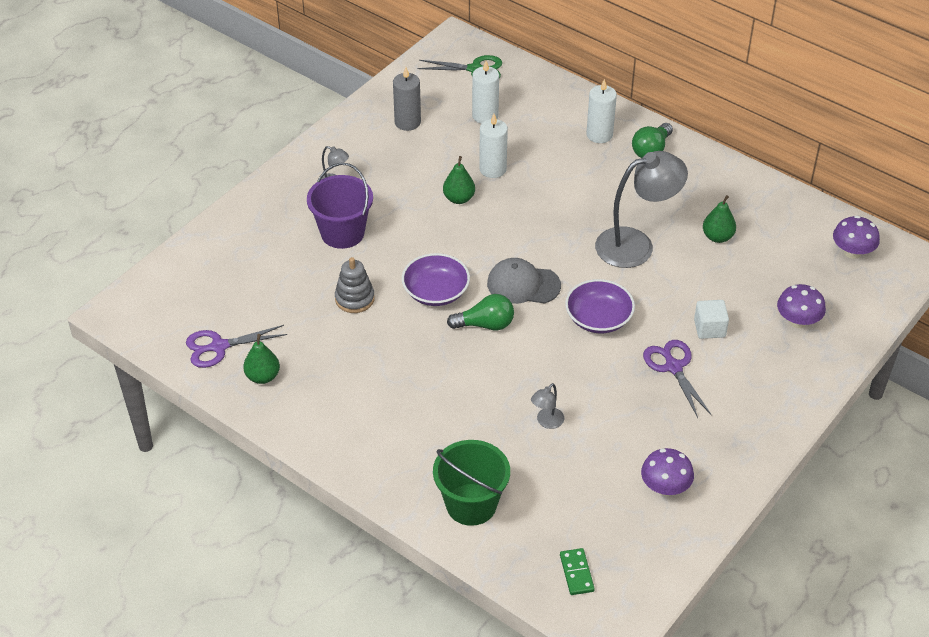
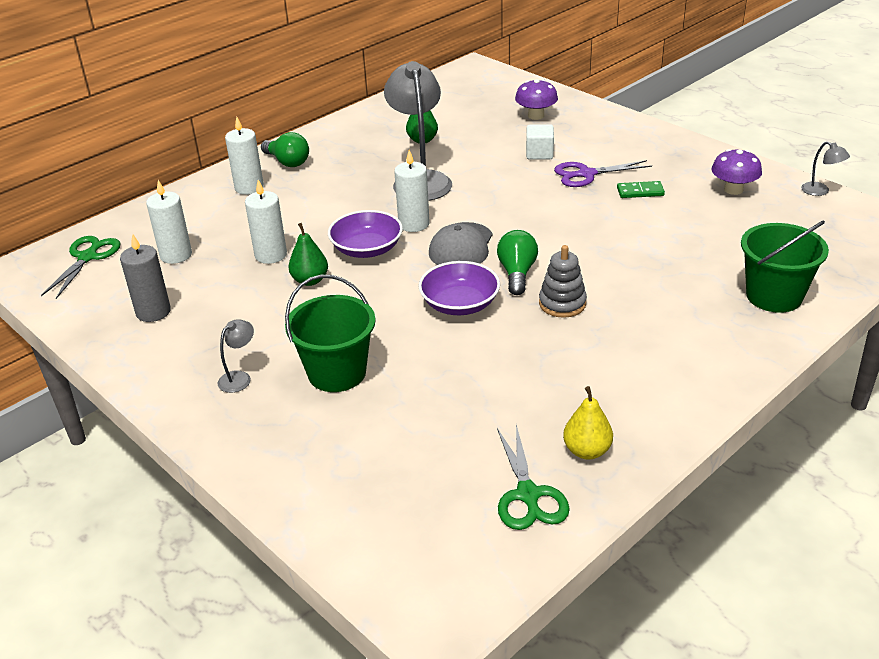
camera: 80 degrees left, 10 degrees down
purple scissors [186,325,287,368] -> green scissors [497,425,570,530]
green pear [243,334,280,384] -> yellow pear [563,386,613,460]
purple bucket [307,163,373,249] -> green bucket [285,275,376,392]
grey stacking toy [335,257,375,313] -> grey stacking toy moved to [539,245,587,318]
grey lamp [531,383,564,429] -> grey lamp moved to [801,142,850,196]
green domino [560,548,595,595] -> green domino moved to [617,181,665,198]
purple bowl [565,279,635,333] -> purple bowl moved to [328,210,403,258]
purple mushroom [833,216,880,259] -> none
none -> white candle [394,150,430,232]

